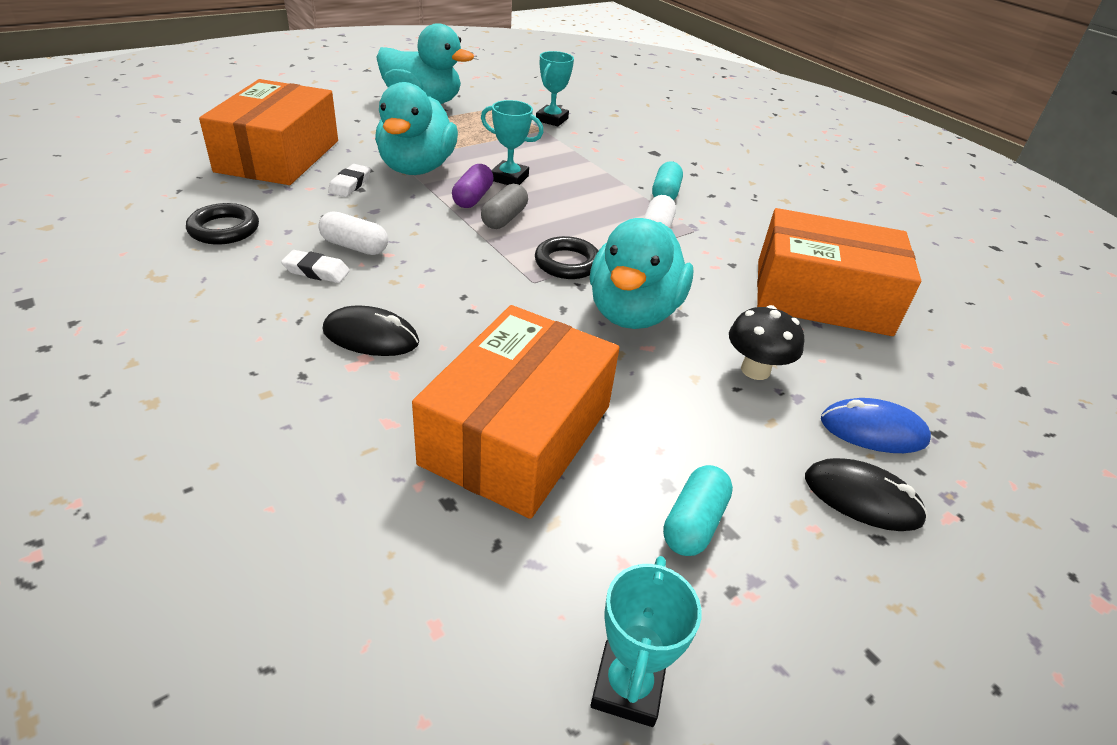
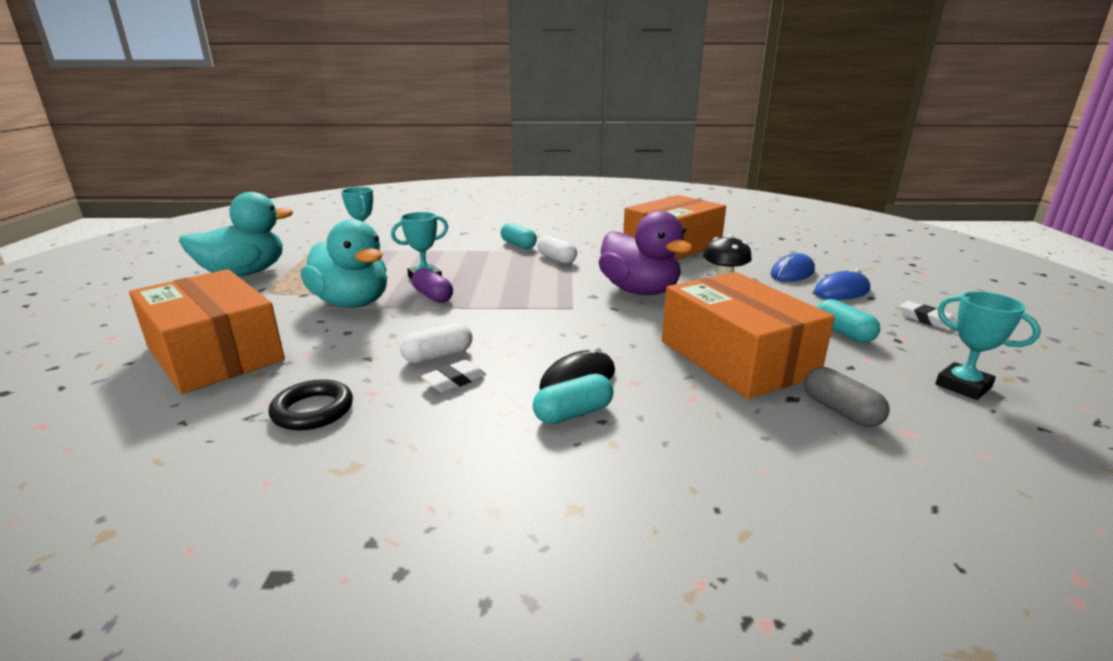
camera: 50 degrees left, 15 degrees down
white eraser [328,164,371,197] -> white eraser moved to [899,301,957,331]
grey capsule [481,184,528,229] -> grey capsule moved to [804,367,890,427]
black ring [535,236,599,279] -> none
turquoise duck [590,218,694,329] -> purple duck [599,211,693,295]
black mouse [805,458,928,531] -> blue mouse [814,268,870,300]
none -> turquoise capsule [533,374,614,424]

